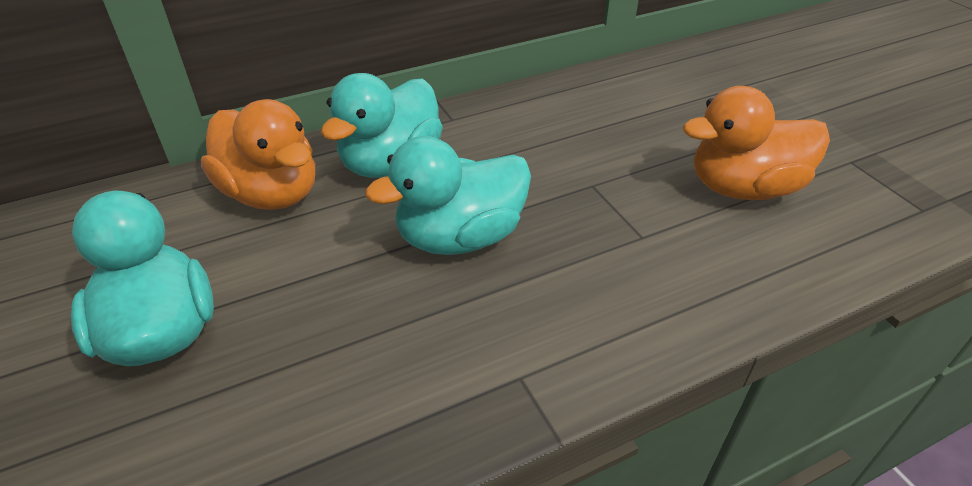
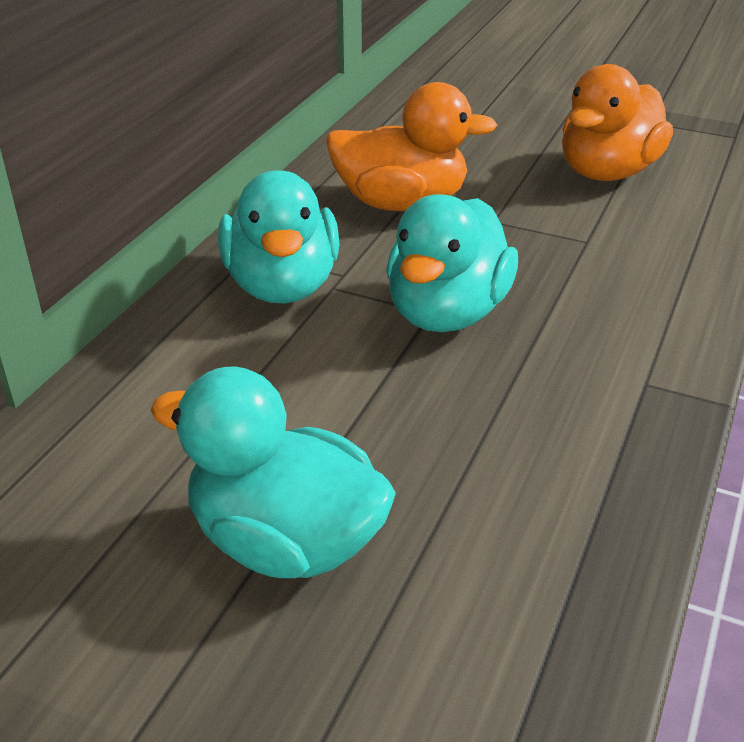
camera: 40 degrees left, 5 degrees down
orange duck [201,99,315,210] -> orange duck moved to [326,82,497,211]

